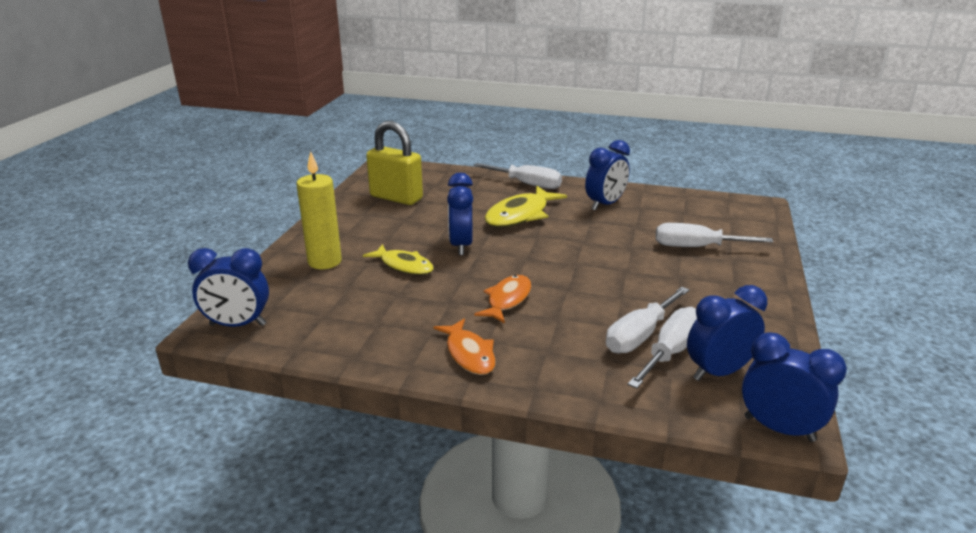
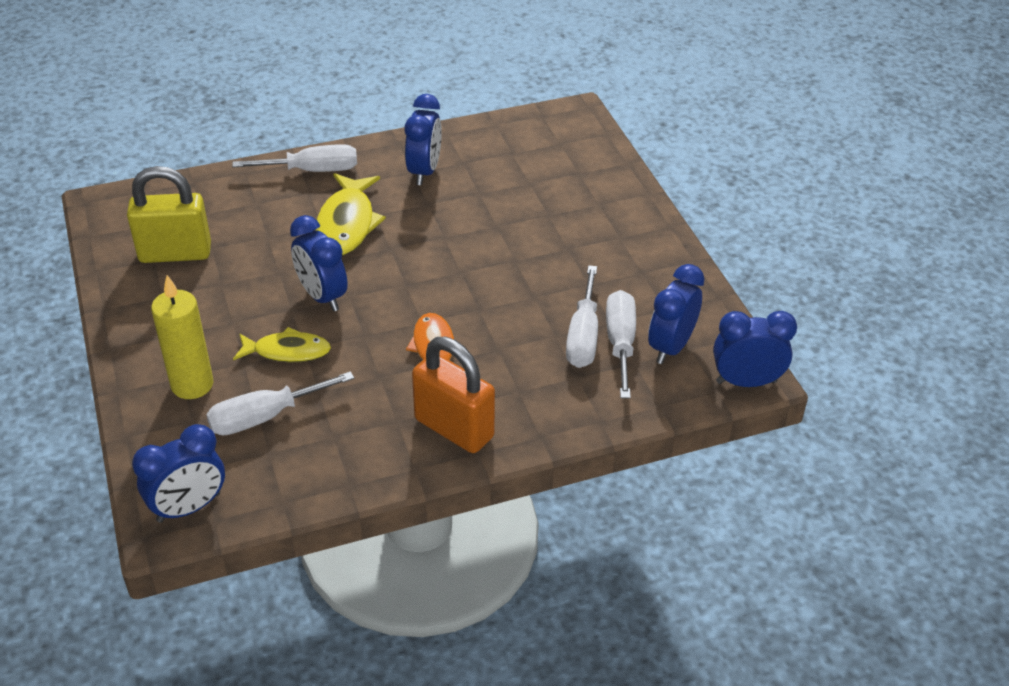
camera: 35 degrees left, 15 degrees up
orange fish [433,319,496,375] -> orange padlock [412,337,495,453]
white screwdriver [656,223,773,247] -> white screwdriver moved to [206,371,354,436]

